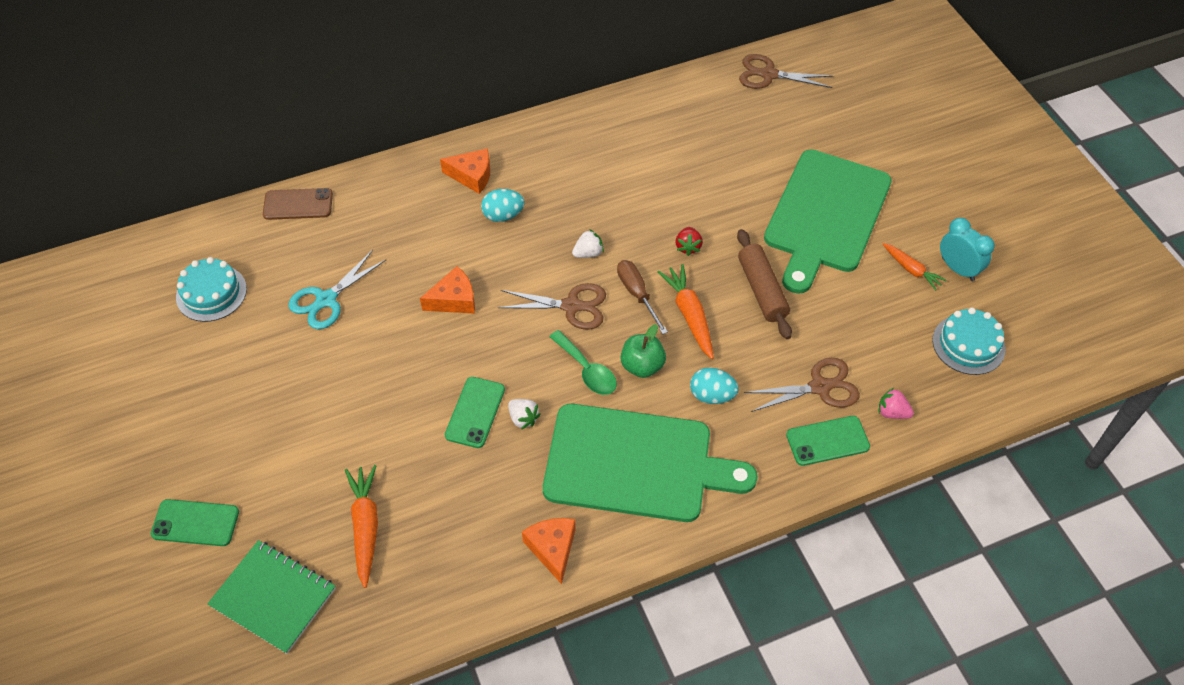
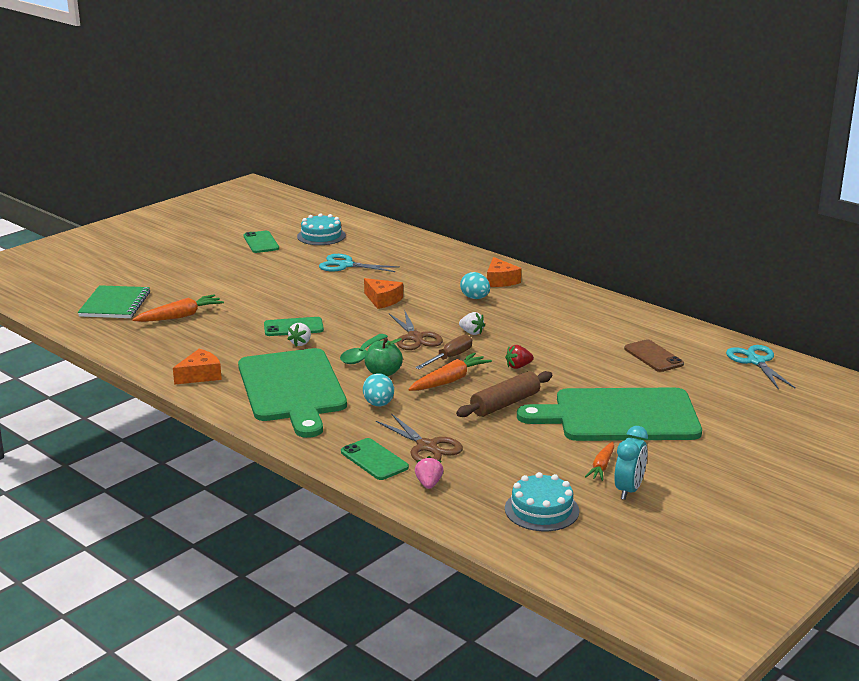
camera: 65 degrees right, 30 degrees down
green phone [151,499,239,546] -> green phone moved to [244,231,279,253]
brown phone [263,188,333,220] -> brown phone moved to [624,340,684,372]
brown scissors [739,54,833,89] -> turquoise scissors [726,345,796,390]

